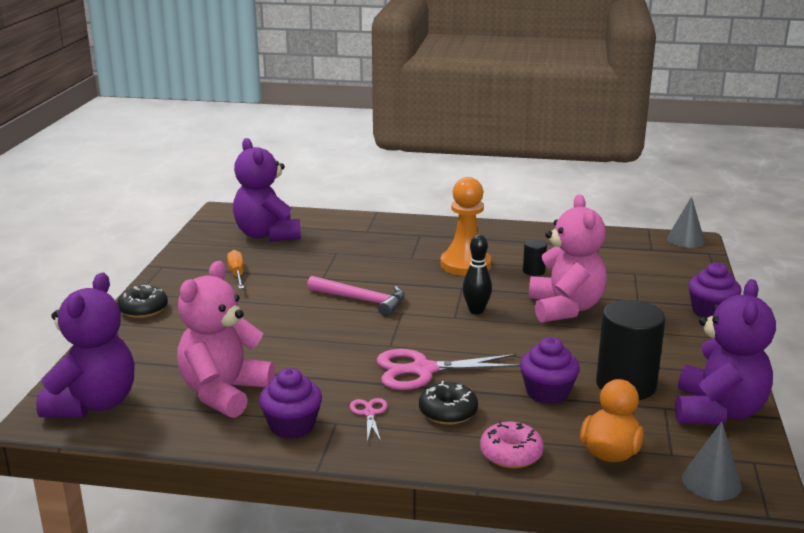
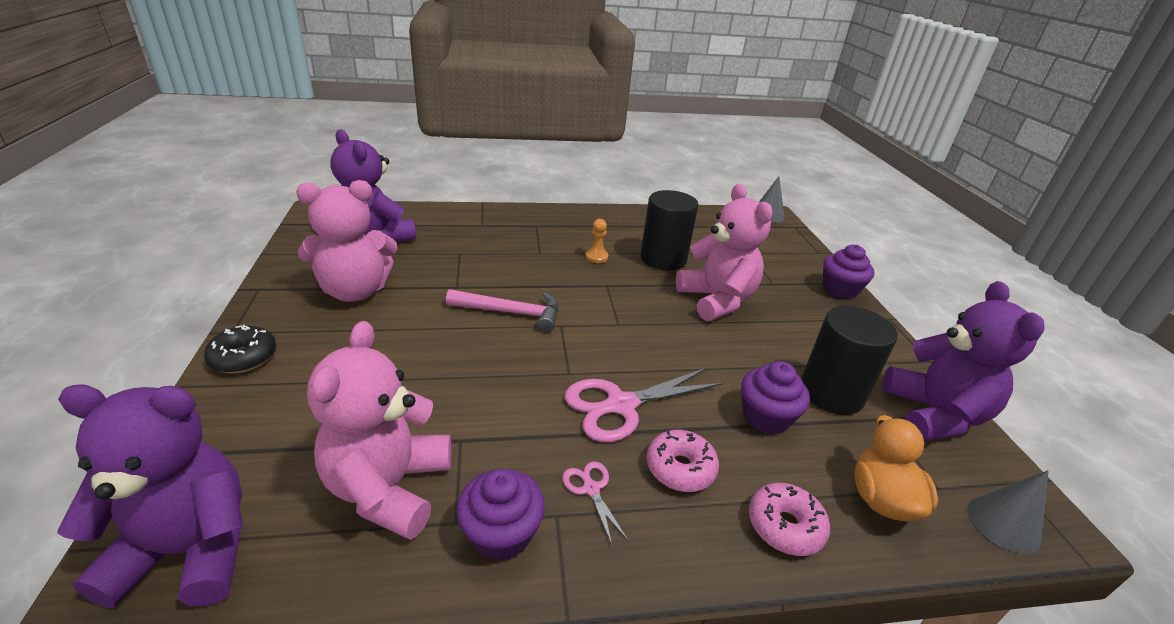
camera: 20 degrees left, 10 degrees up
purple teddy bear [36,273,134,417] -> purple teddy bear turned 90 degrees counterclockwise [57,384,243,608]
orange screwdriver [227,250,244,289] -> pink teddy bear [296,180,397,302]
black donut [419,381,478,425] -> pink donut [647,430,719,492]
orange pawn [441,177,491,276] -> orange pawn [585,219,608,263], size x0.45
black bowling pin [463,234,492,314] -> none
black cylinder [523,239,547,276] -> black cylinder [641,190,698,270], size x2.14

